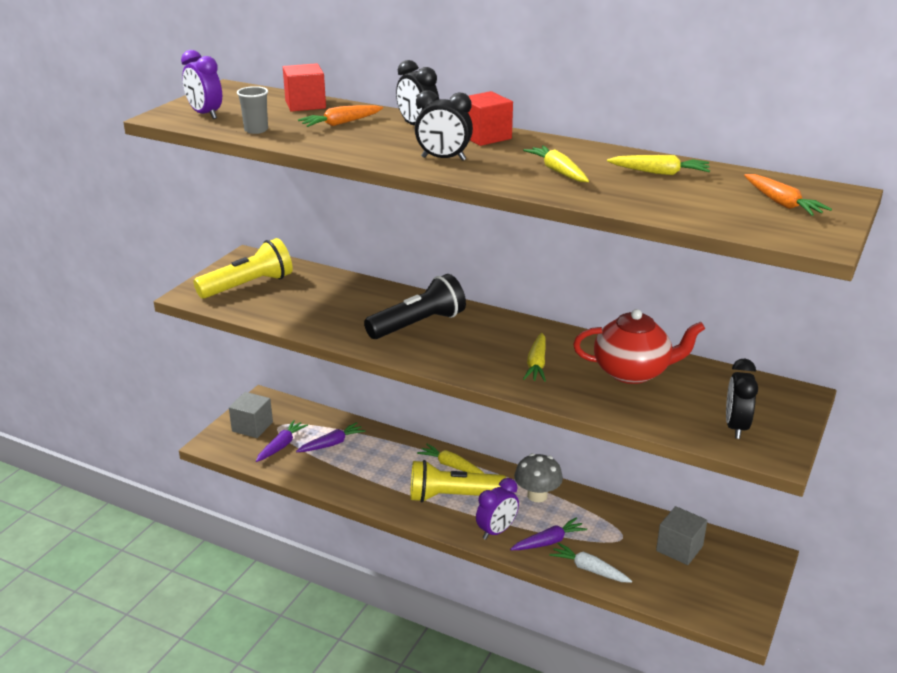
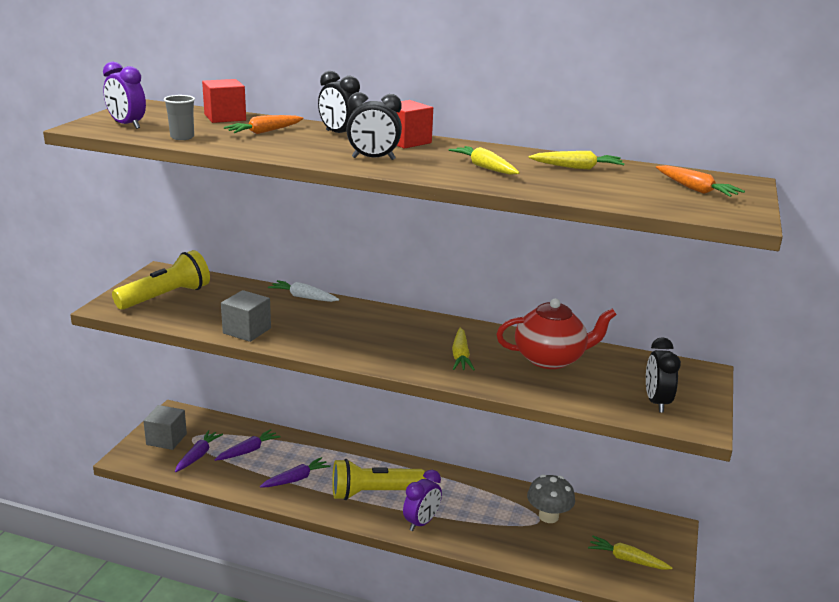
camera: 10 degrees left, 5 degrees down
black flashlight [364,274,466,339] -> none
yellow carrot [417,444,485,474] -> yellow carrot moved to [588,536,672,570]
purple carrot [510,518,587,550] -> purple carrot moved to [260,457,331,488]
grey mushroom [514,453,563,502] -> grey mushroom moved to [527,474,575,523]
white carrot [549,543,632,583] -> white carrot moved to [268,280,339,302]
grey cube [656,506,707,565] -> grey cube moved to [221,290,271,342]

